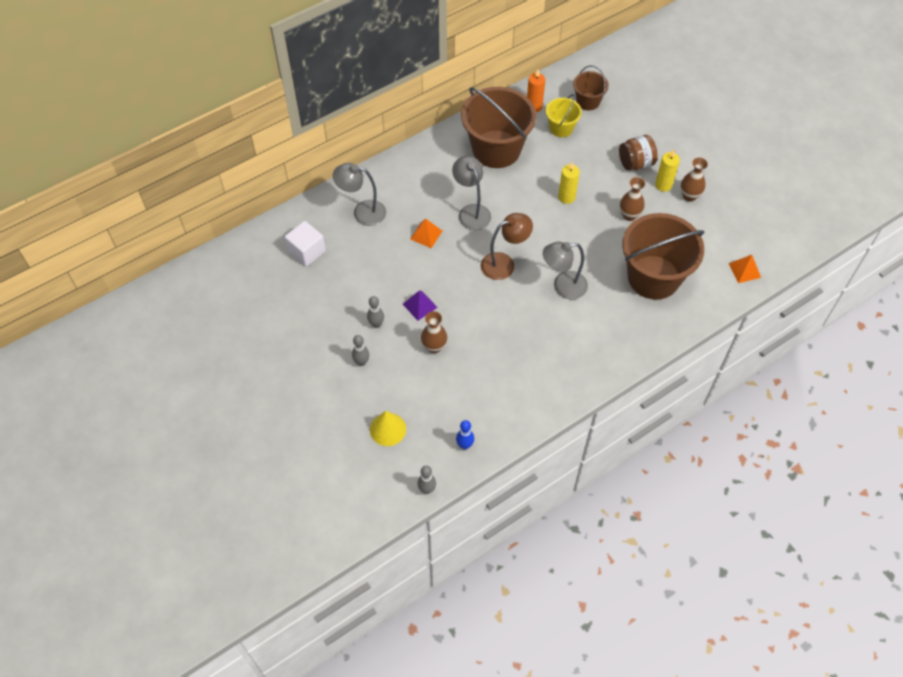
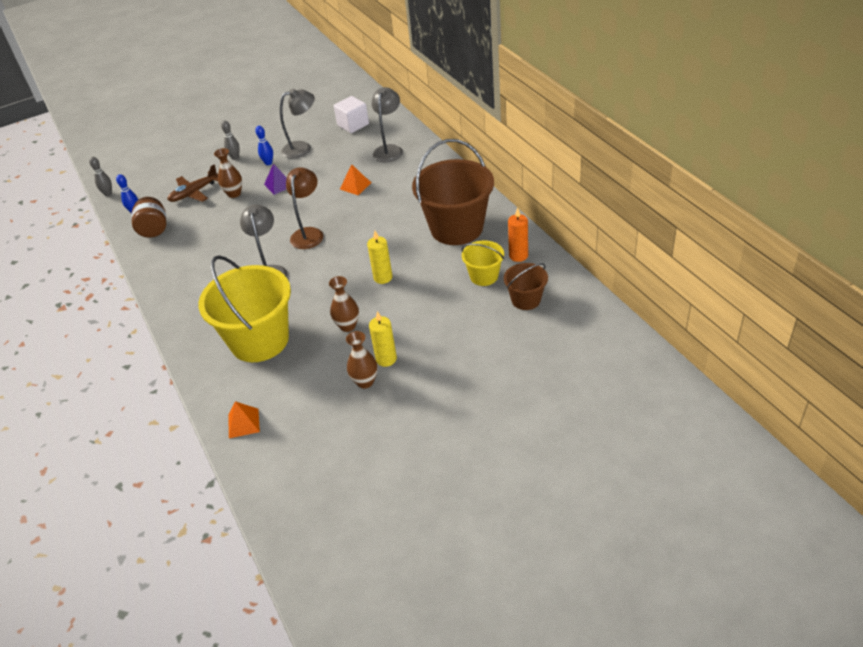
camera: 100 degrees right, 15 degrees down
grey bowling pin [367,296,384,328] -> blue bowling pin [255,126,273,165]
yellow cone [370,411,406,446] -> none
grey lamp [452,156,491,230] -> grey lamp moved to [280,89,315,159]
brown lamp [481,213,533,280] -> brown lamp turned 150 degrees counterclockwise [286,167,323,249]
brown jar [619,135,658,170] -> brown jar moved to [131,197,166,238]
brown bucket [622,213,704,300] -> yellow bucket [199,255,291,362]
none -> brown plane [167,165,218,202]

